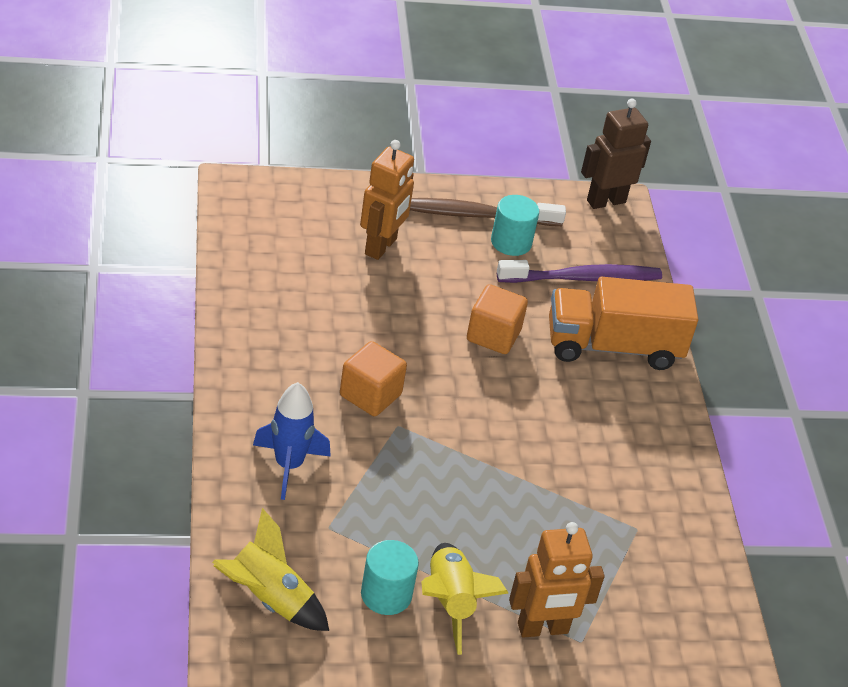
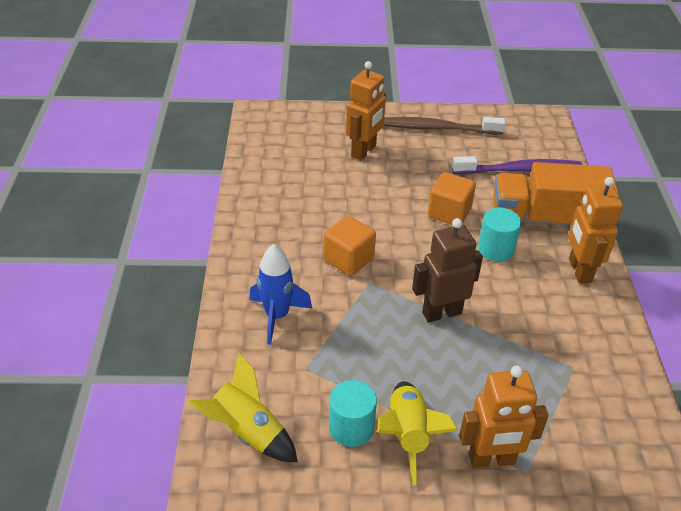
camera: 10 degrees right, 0 degrees up
turquoise cylinder [491,195,539,256] -> turquoise cylinder moved to [478,208,521,261]
brown robot [581,99,651,209] -> brown robot moved to [412,218,483,322]
none -> orange robot [568,177,623,283]

